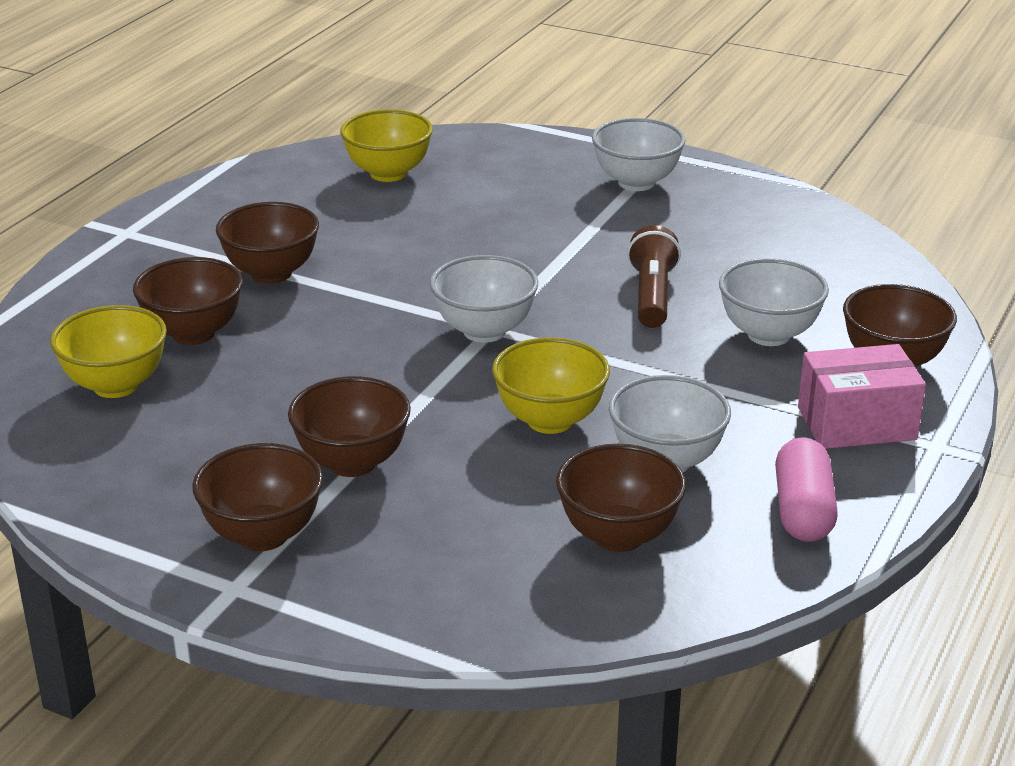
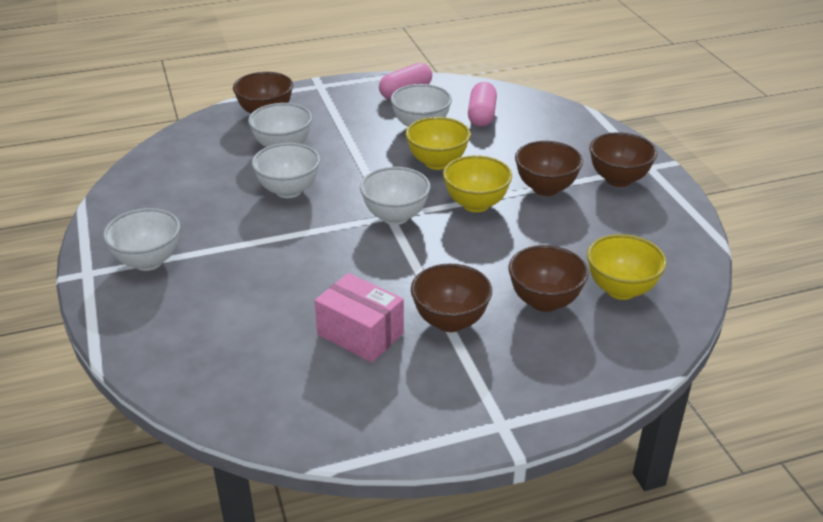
camera: 135 degrees left, 5 degrees up
yellow bowl [340,109,433,182] -> yellow bowl moved to [443,155,512,212]
brown bowl [556,444,686,552] -> pink capsule [468,82,497,127]
brown flashlight [627,225,681,328] -> white bowl [252,143,320,198]
pink box [798,344,926,449] -> pink box moved to [315,273,404,363]

